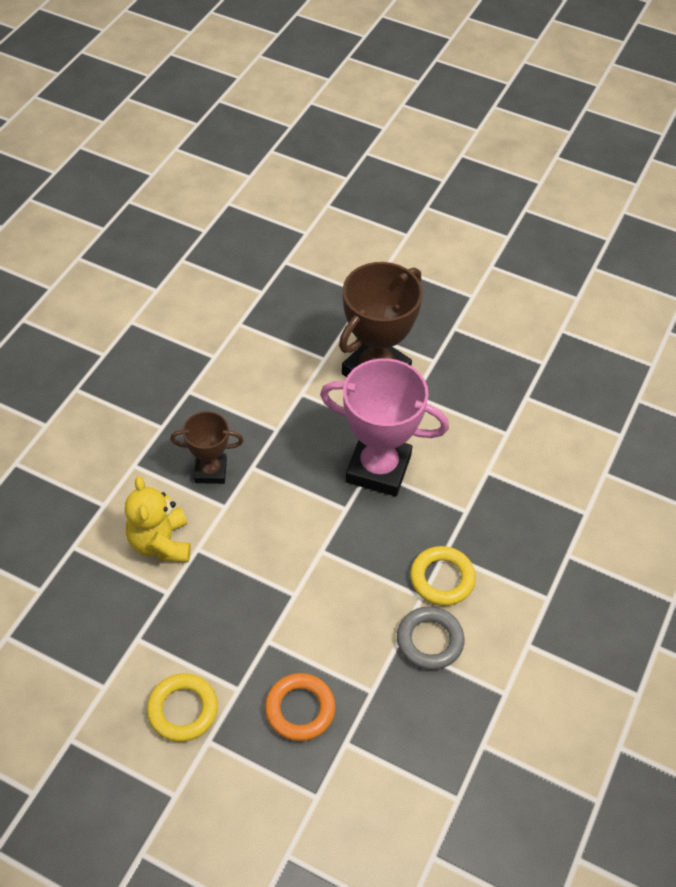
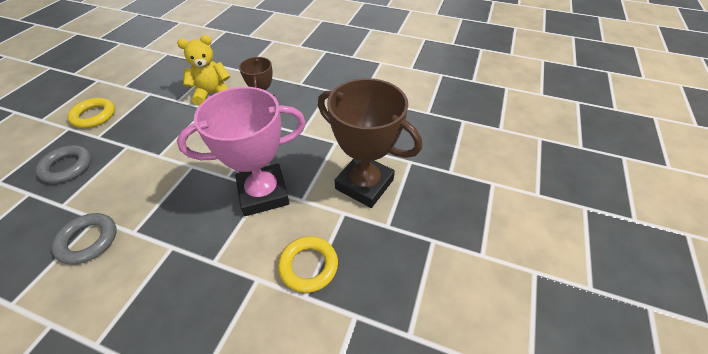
camera: 85 degrees right, 5 degrees down
orange ring [265,673,336,741] -> grey ring [35,145,92,183]
pink trophy [320,358,449,496] -> pink trophy turned 60 degrees clockwise [177,87,306,216]
yellow ring [410,546,476,606] -> yellow ring moved to [278,236,338,293]

